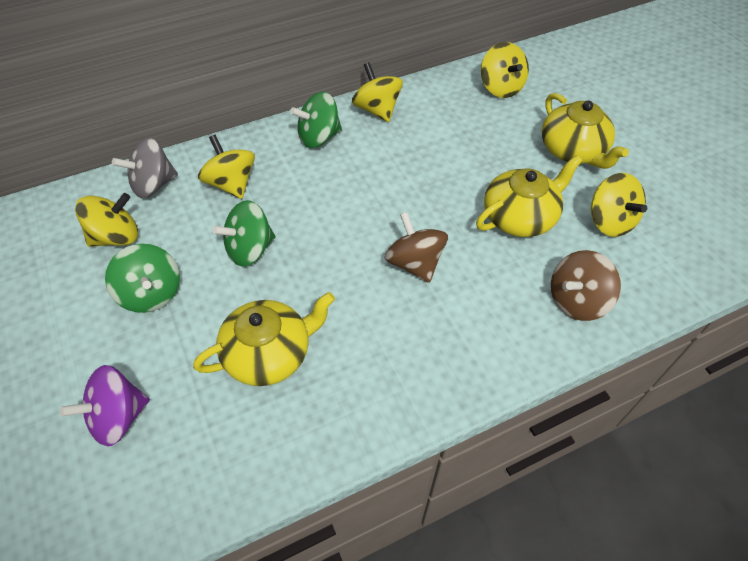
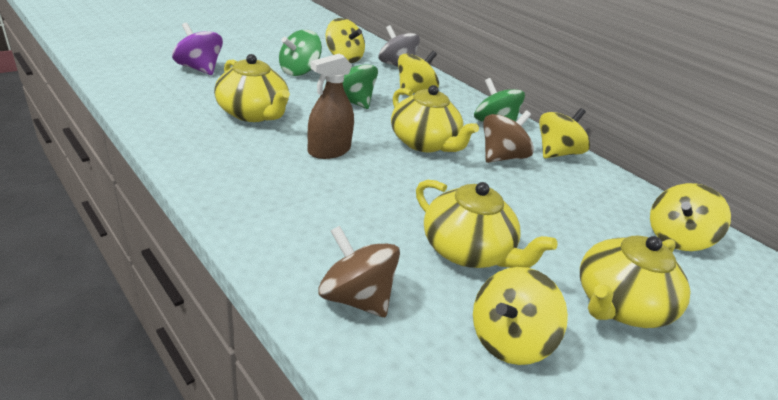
camera: 70 degrees right, 20 degrees down
brown spinning top [385,212,448,283] -> brown spinning top moved to [483,110,534,163]
none -> brown spray bottle [308,54,354,159]
none -> yellow teapot [391,85,479,153]

